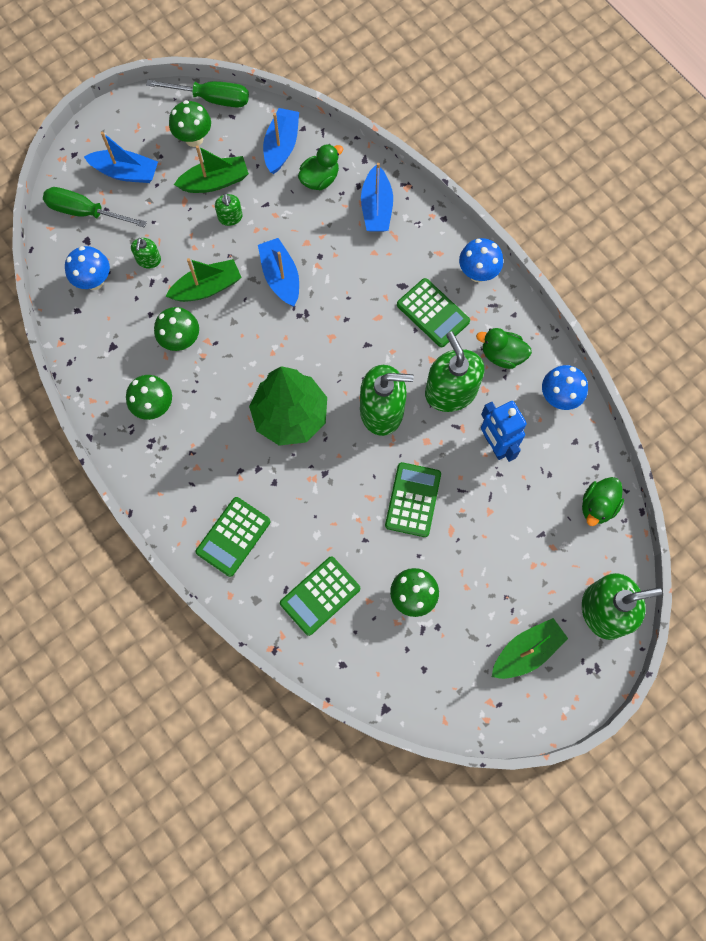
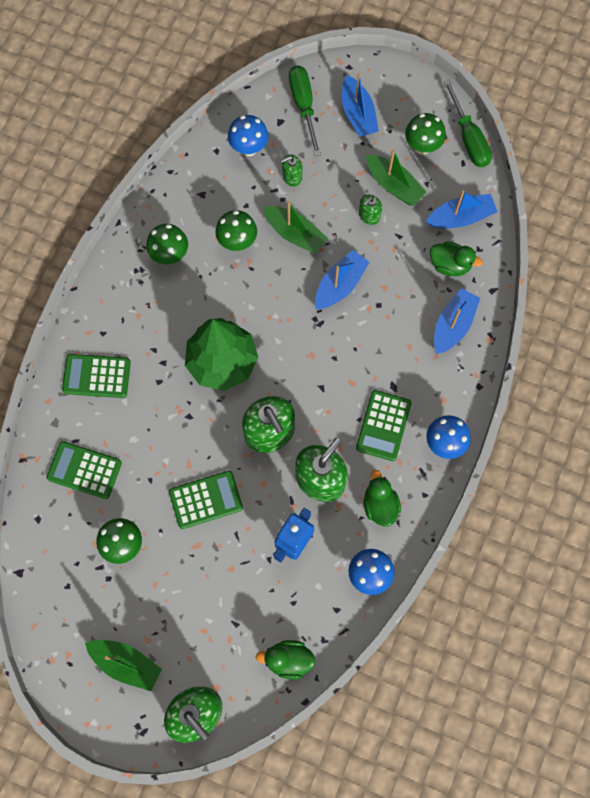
camera: 60 degrees right, 0 degrees up
blue boat [361,163,393,232] -> blue boat turned 150 degrees clockwise [434,288,480,354]

